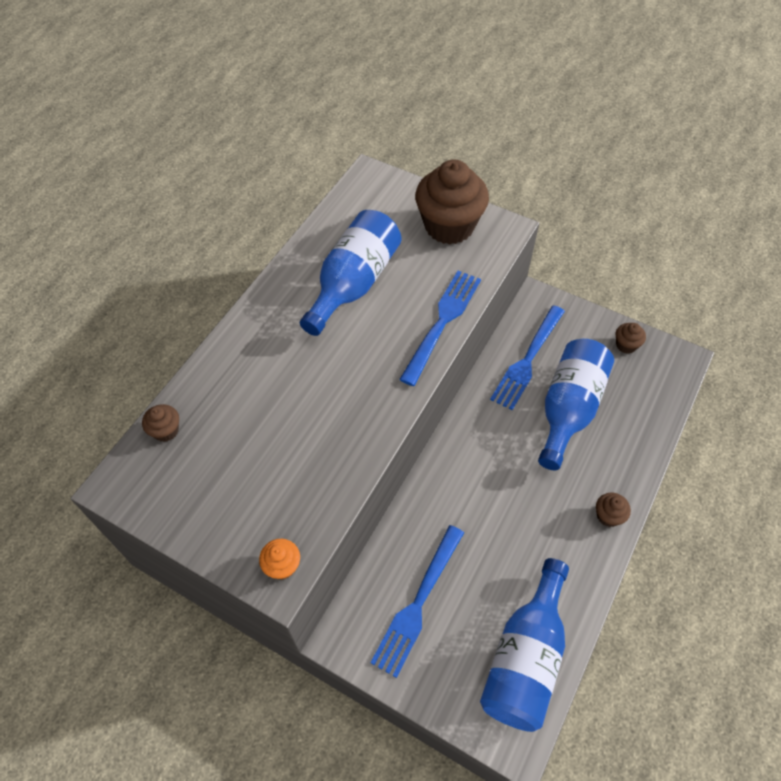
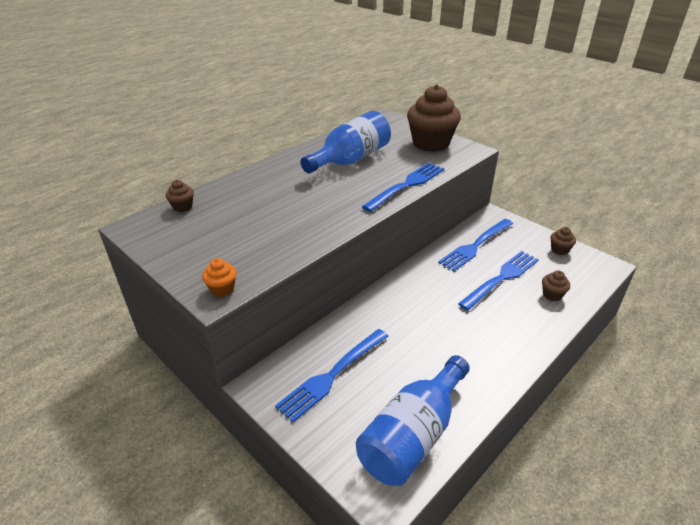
camera: 15 degrees right, 20 degrees down
blue bottle [538,339,614,470] -> blue fork [458,251,539,311]
brown cupcake [596,493,631,527] -> brown cupcake moved to [542,270,570,301]

